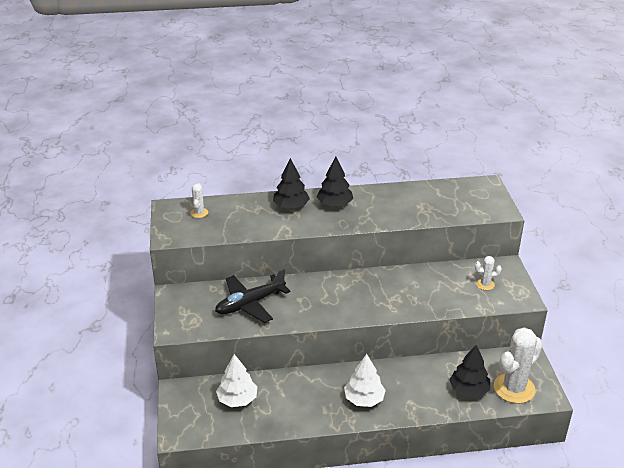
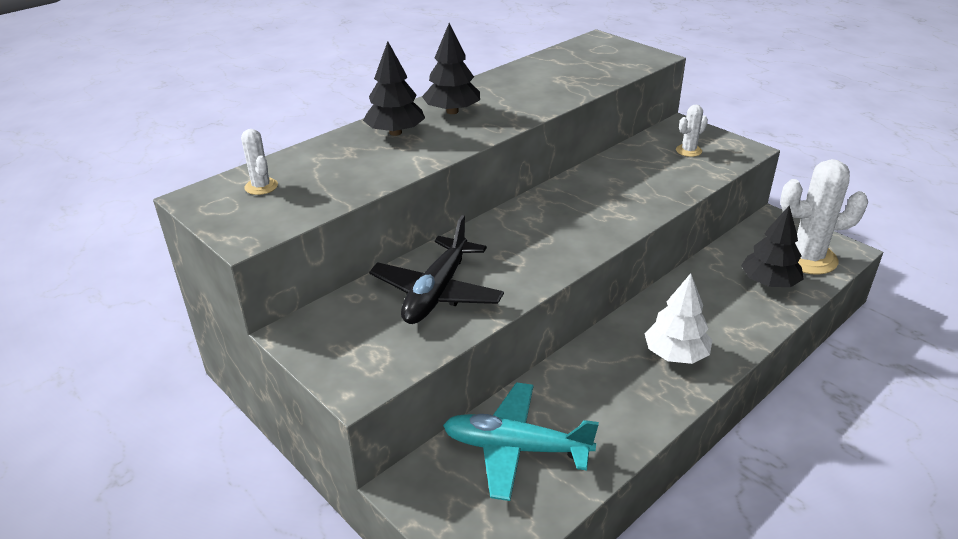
camera: 35 degrees left, 0 degrees up
white tree [216,354,257,407] -> turquoise plane [443,382,599,501]
white cactus [494,328,543,403] -> white cactus turned 75 degrees clockwise [780,159,868,275]

